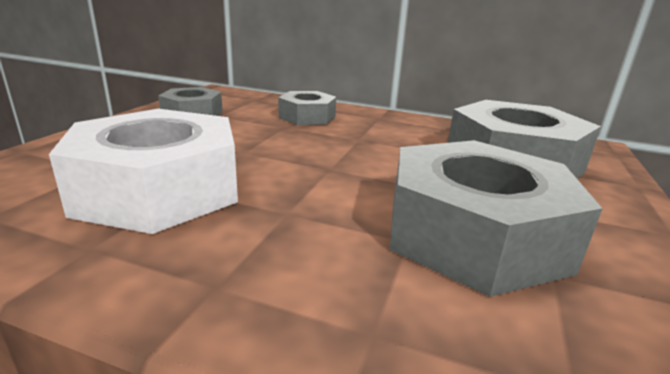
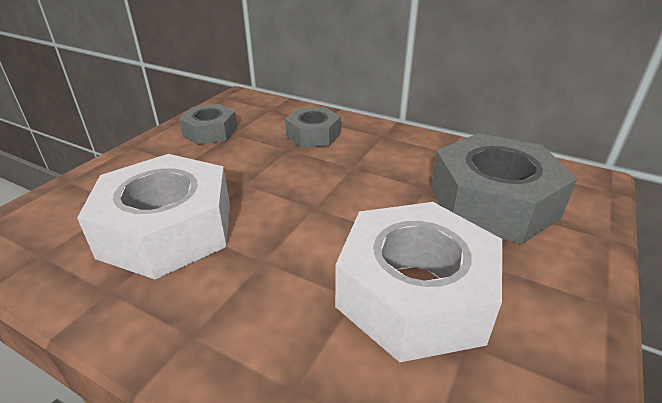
camera: 10 degrees right, 10 degrees up
grey nut [390,140,603,297] -> white nut [335,202,502,362]

